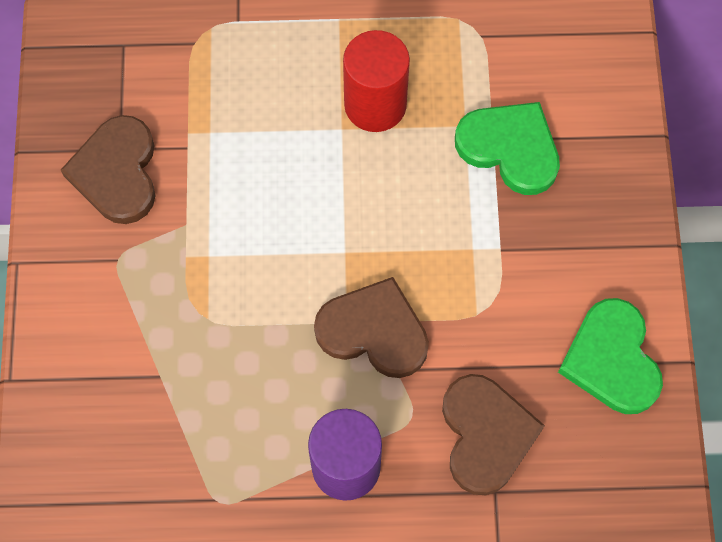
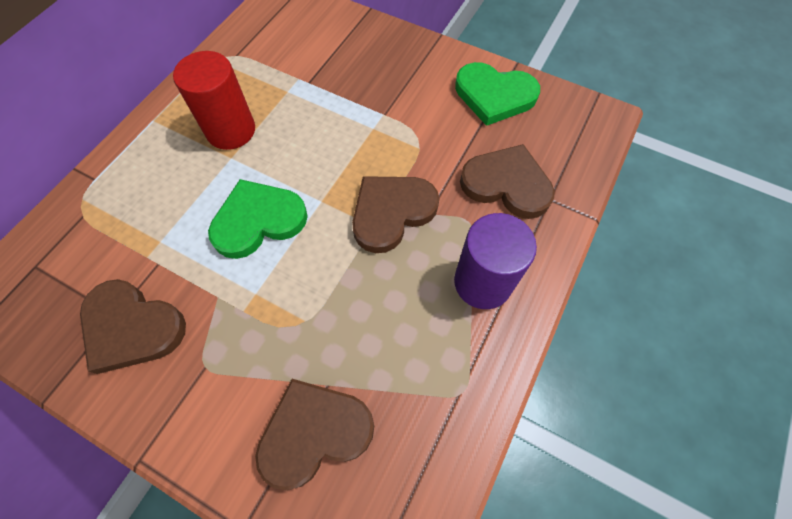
camera: 60 degrees left, 5 degrees down
green heart [455,102,560,195] -> green heart moved to [208,179,308,259]
none -> brown heart [255,379,374,490]

